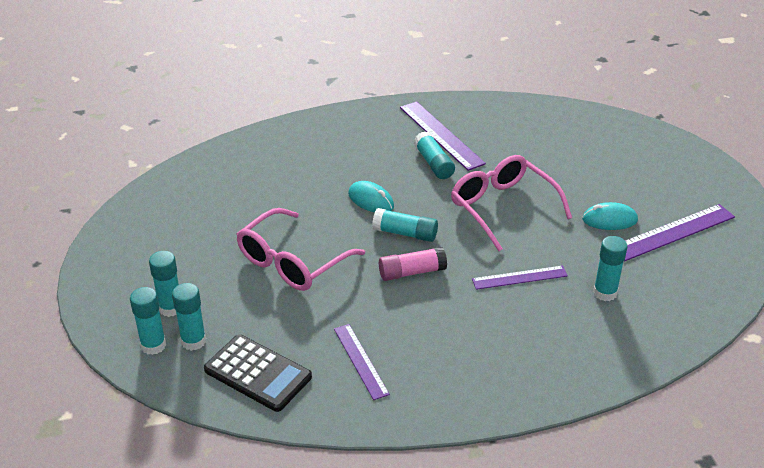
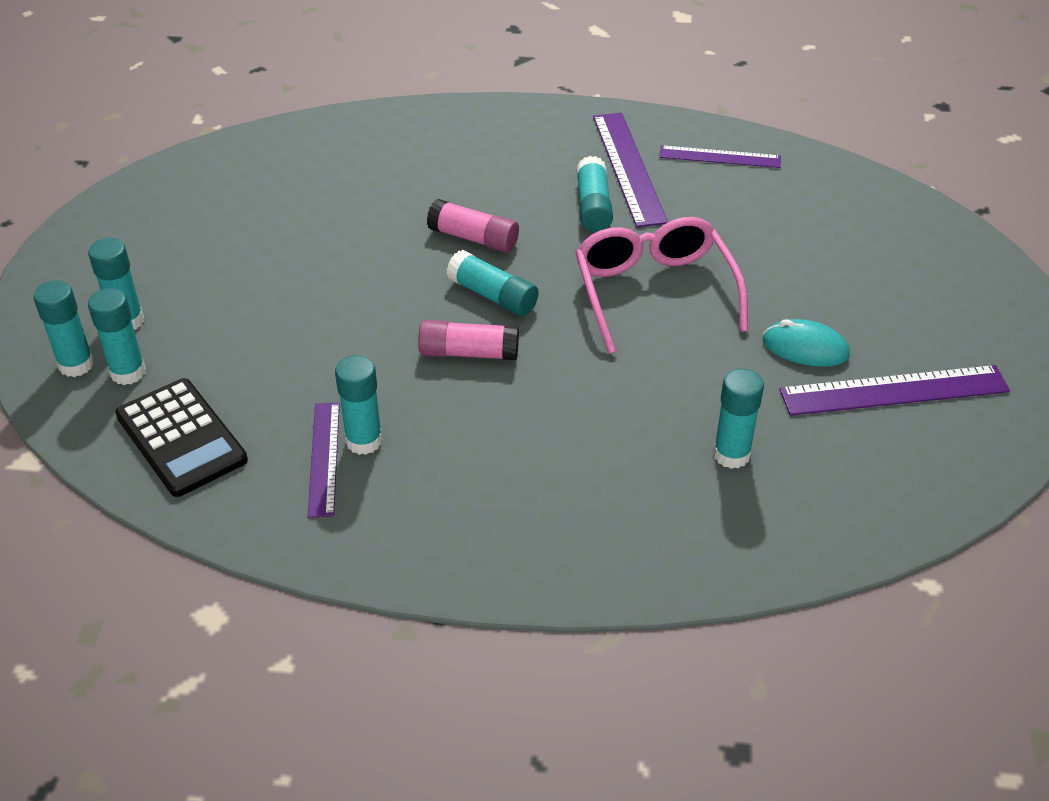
camera: 20 degrees right, 5 degrees up
pink glasses [236,208,365,291] -> none
turquoise mouse [348,181,394,212] -> pink glue stick [427,199,519,253]
purple ruler [472,266,568,290] -> purple ruler moved to [659,145,781,168]
none -> turquoise glue stick [335,355,382,455]

